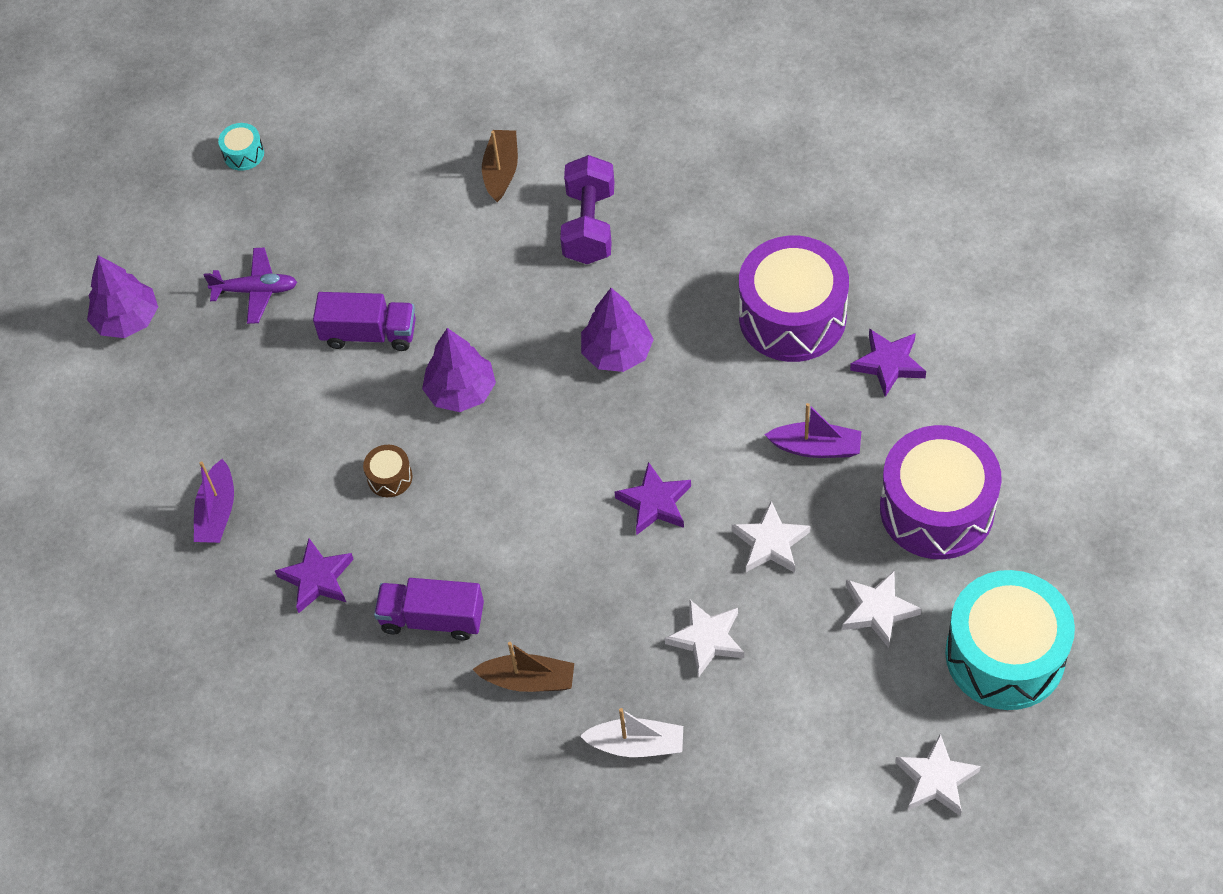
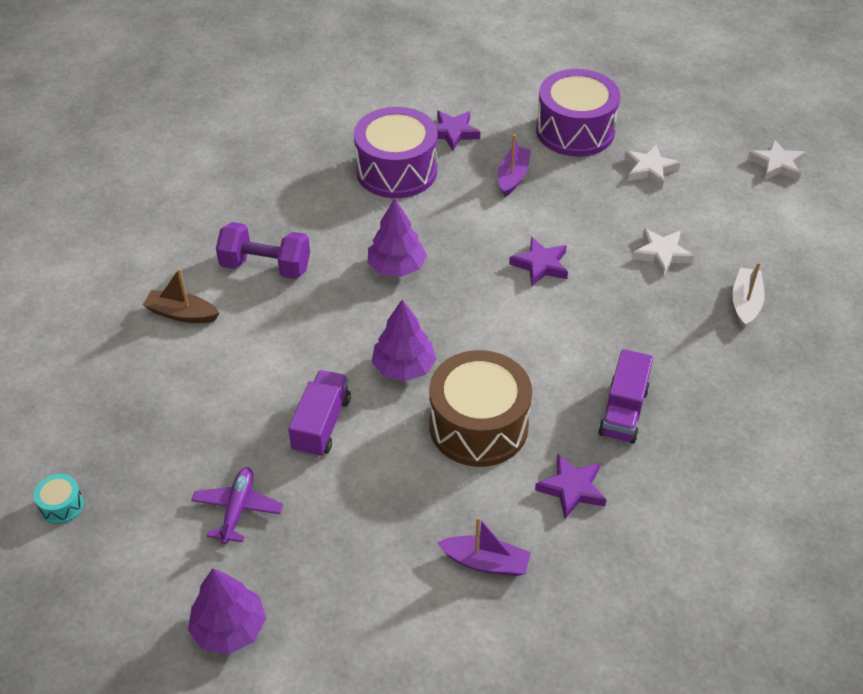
camera: 85 degrees left, 10 degrees down
brown drum [363,445,412,497] -> brown drum [429,350,532,467], size x2.45
brown boat [473,642,574,692] -> none
white star [732,501,810,573] -> none
turquoise drum [945,570,1075,710] -> none

